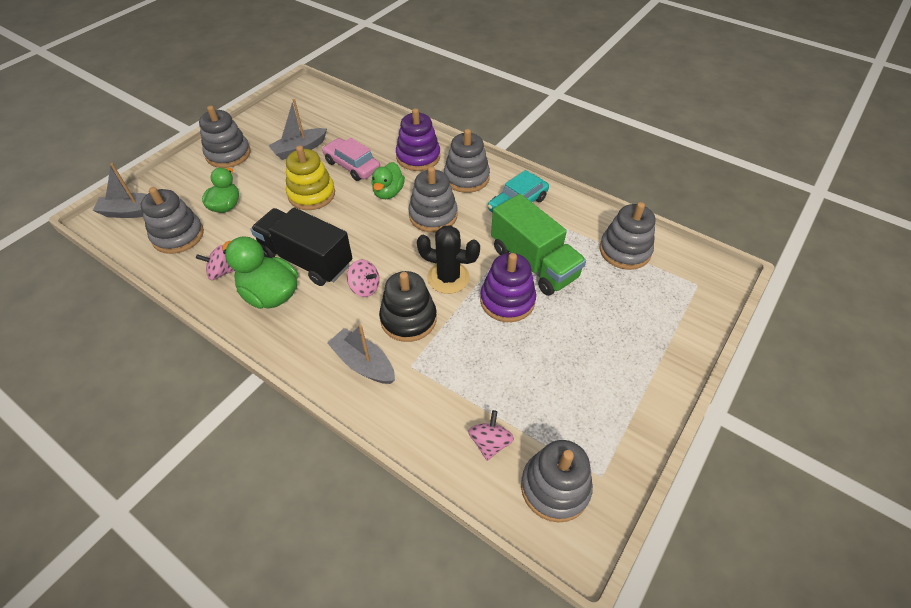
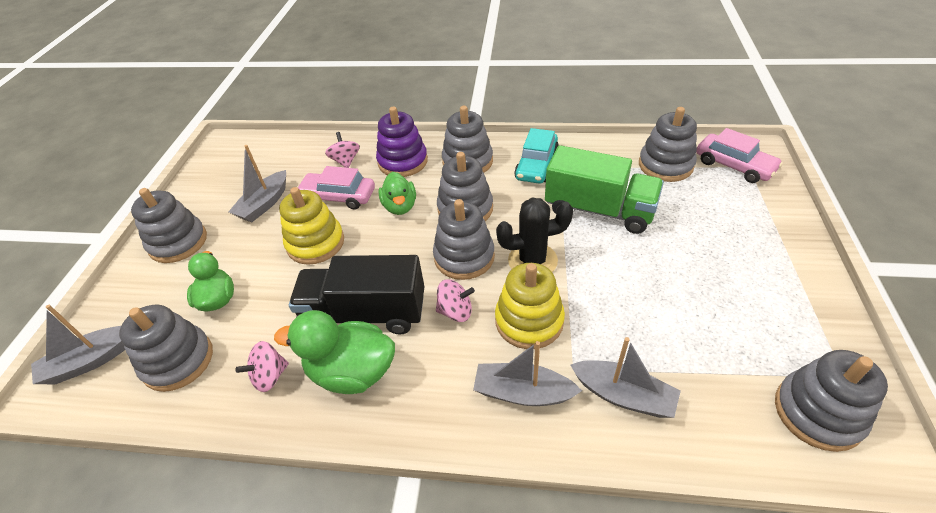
camera: 25 degrees left, 5 degrees down
black stacking toy [379,271,437,342] -> yellow stacking toy [495,263,565,349]
pink spinning top [468,410,514,461] -> pink spinning top moved to [325,132,360,168]
purple stacking toy [480,253,536,322] -> none
none -> grey stacking toy [433,199,495,280]
none -> grey boat [570,337,681,418]
none -> pink car [696,128,783,183]

